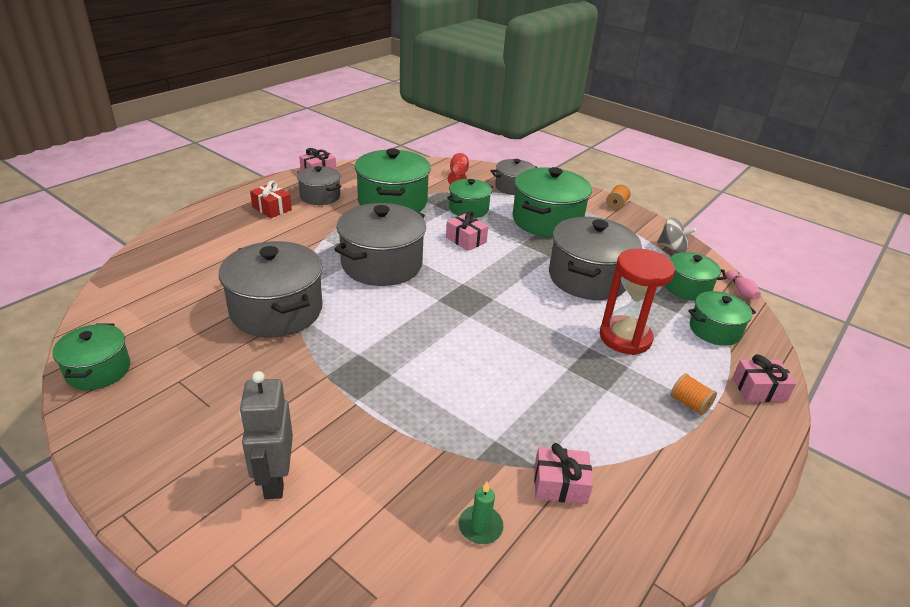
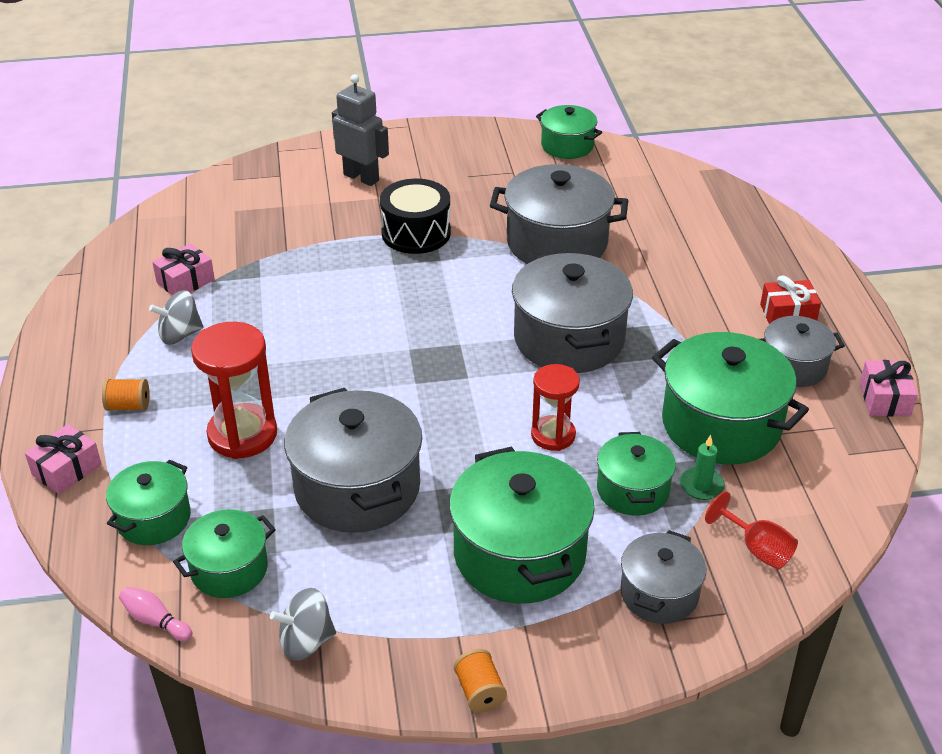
camera: 135 degrees right, 5 degrees up
pink gift [446,211,488,251] -> red hourglass [531,364,580,451]
green candle [459,482,504,544] -> green candle moved to [680,435,725,500]
none -> grey spinning top [149,290,204,345]
none -> black drum [380,179,451,254]

